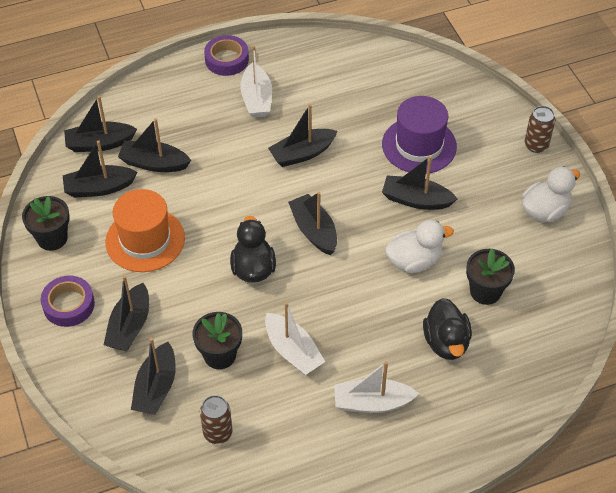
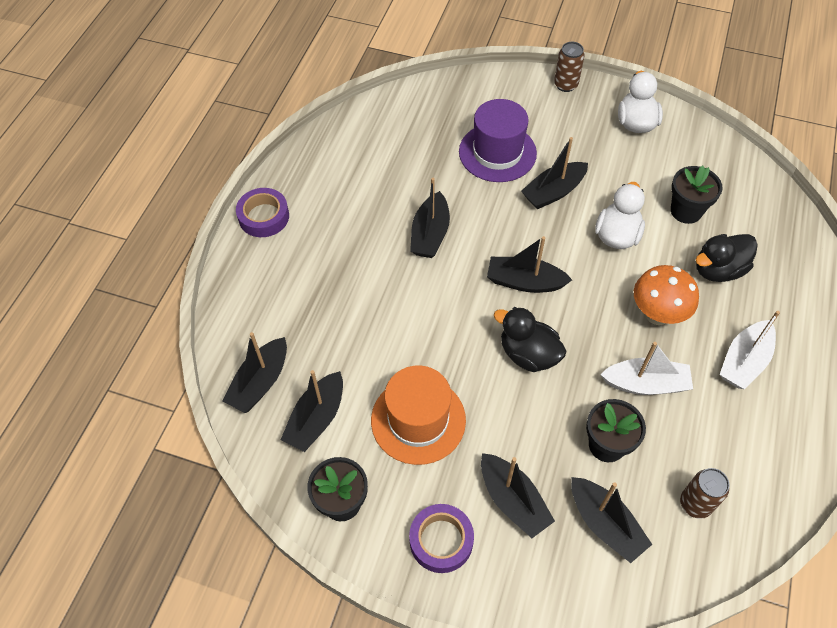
camera: 50 degrees left, 5 degrees up
black boat [118,118,191,172] -> none
white boat [240,45,272,118] -> none
black duck [423,298,472,360] -> black duck turned 120 degrees clockwise [696,234,758,282]
none -> orange mushroom [634,265,699,325]

